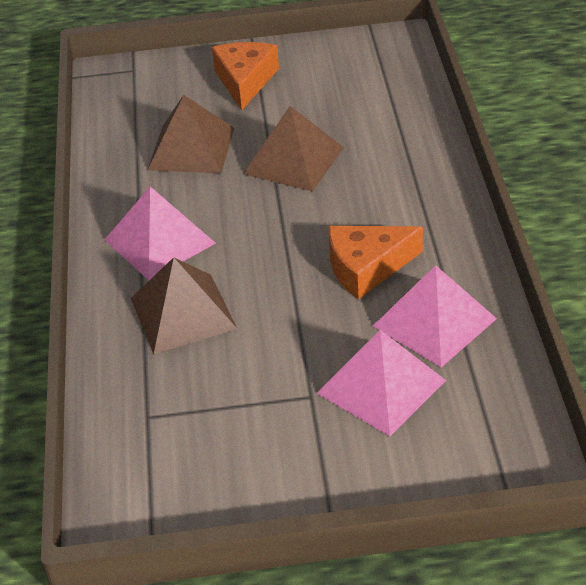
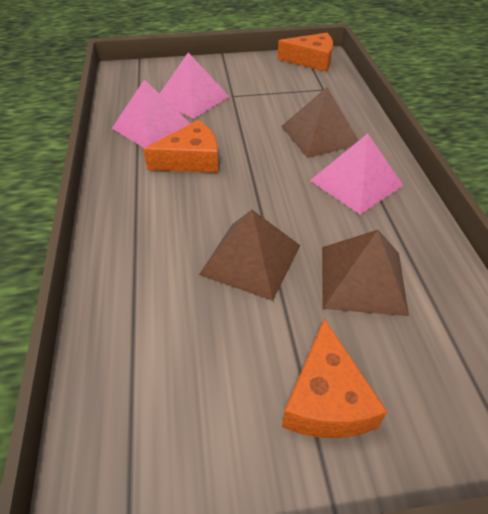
camera: 175 degrees right, 5 degrees up
none -> orange cheese [278,33,333,72]

